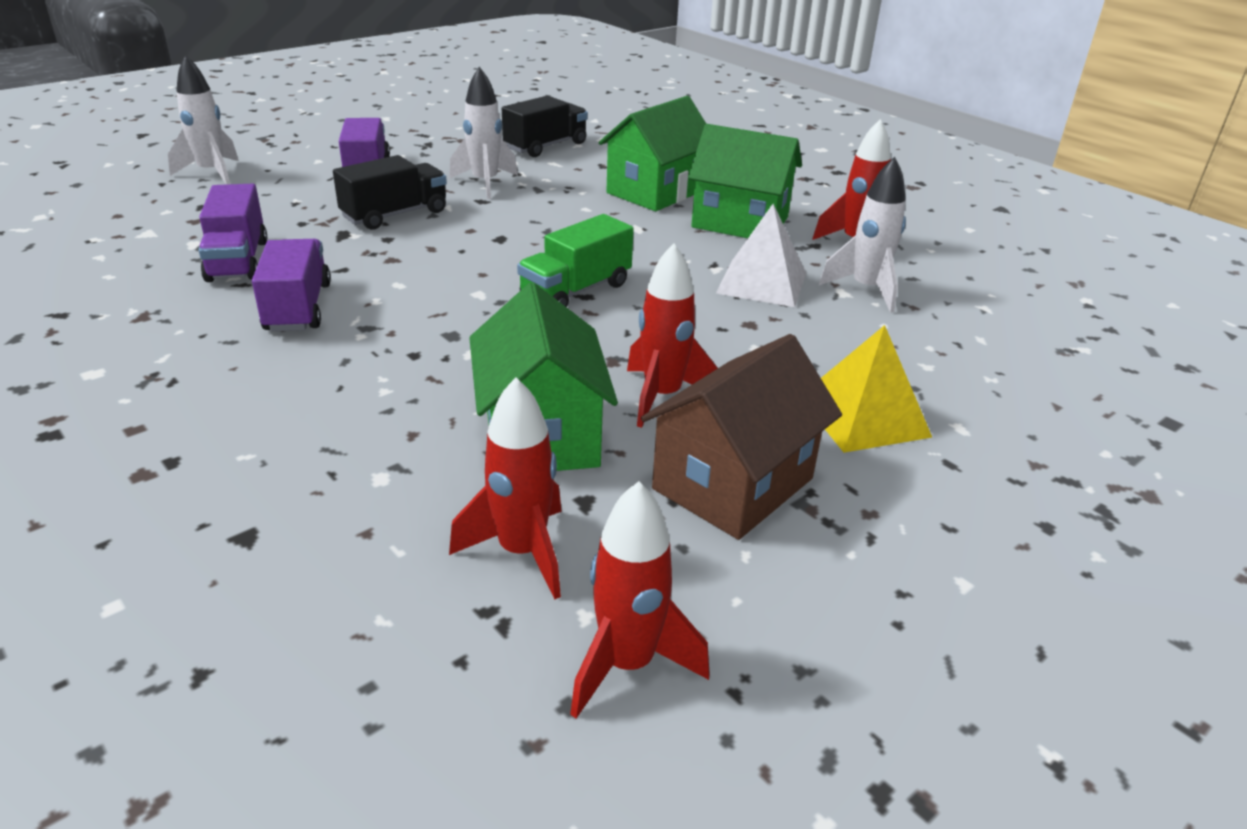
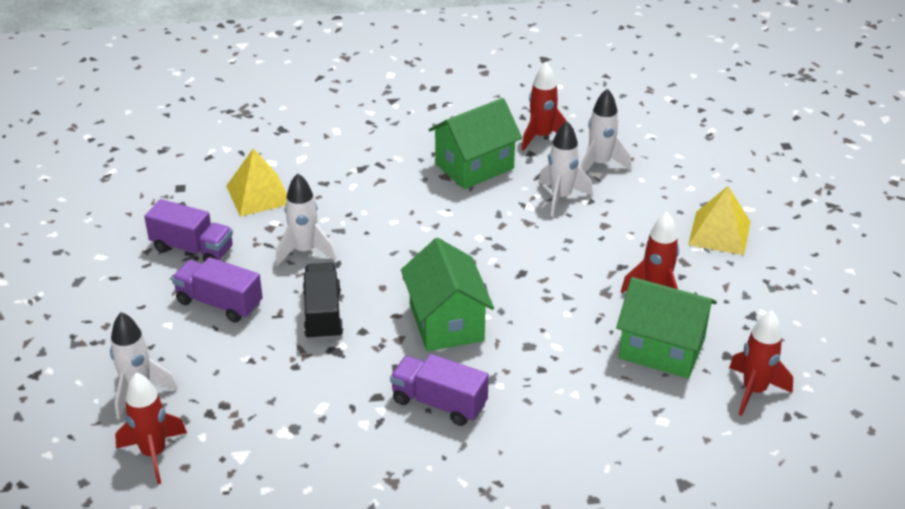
camera: 55 degrees left, 5 degrees up
purple truck [198,184,267,282] -> purple truck moved to [144,199,233,262]
black truck [502,96,588,157] -> yellow pyramid [226,148,287,216]
green truck [517,214,634,307] -> none
red rocket [570,481,710,719] -> red rocket moved to [115,372,187,484]
green house [598,96,706,211] -> green house moved to [401,238,494,351]
brown house [641,334,842,540] -> none
white pyramid [716,204,806,307] -> white rocket [538,121,593,217]

